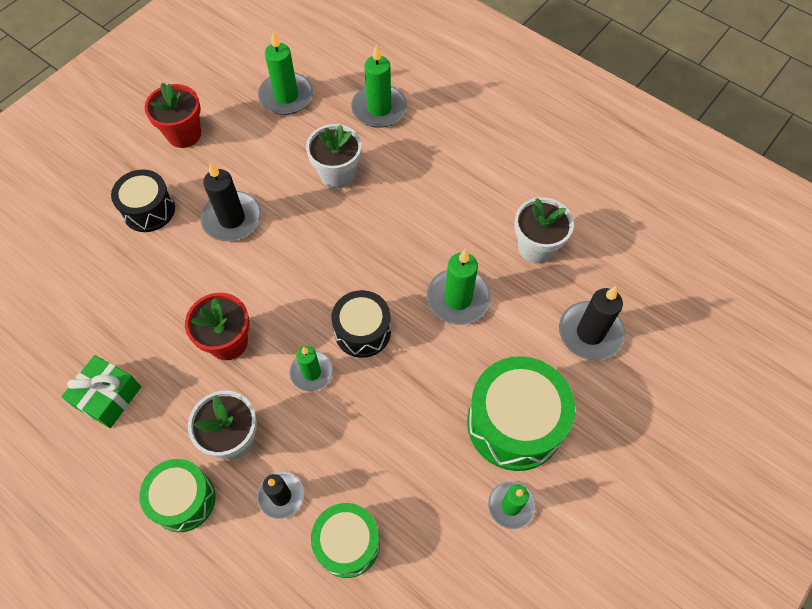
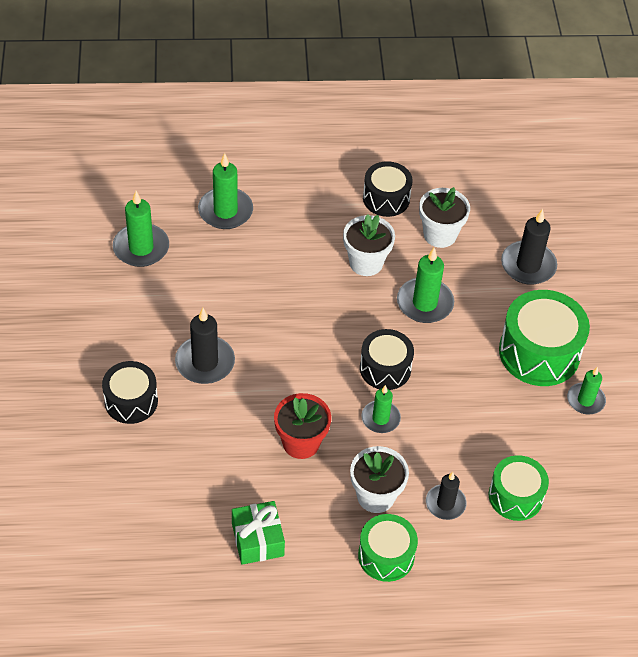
camera: 45 degrees left, 10 degrees down
red flower pot [144,83,201,148] -> none
white flower pot [306,124,362,189] -> white flower pot moved to [343,214,395,276]
none -> black drum [363,161,413,217]

